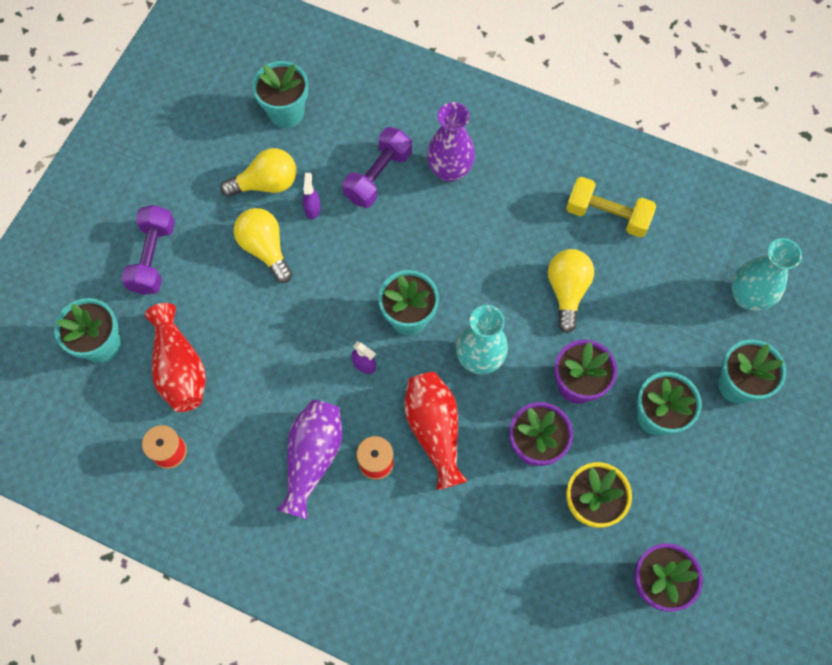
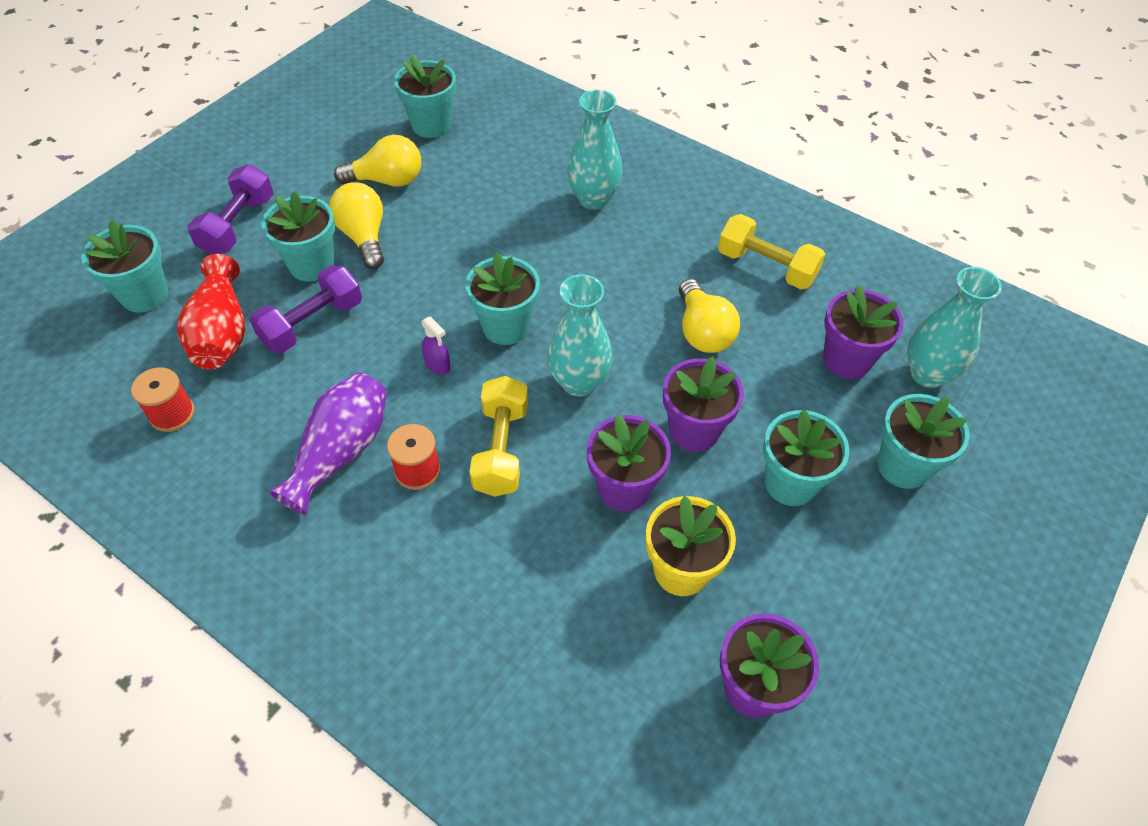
camera: 10 degrees right, 15 degrees down
purple spray bottle [303,173,321,219] -> none
purple dumbbell [342,127,412,208] -> purple dumbbell moved to [250,265,362,354]
red vase [404,372,468,490] -> yellow dumbbell [470,376,528,497]
purple vase [427,102,475,182] -> turquoise vase [567,89,623,210]
yellow light bulb [548,249,594,333] -> yellow light bulb turned 150 degrees clockwise [679,279,740,353]
none -> turquoise flower pot [261,192,335,282]
none -> purple flower pot [823,285,904,379]

